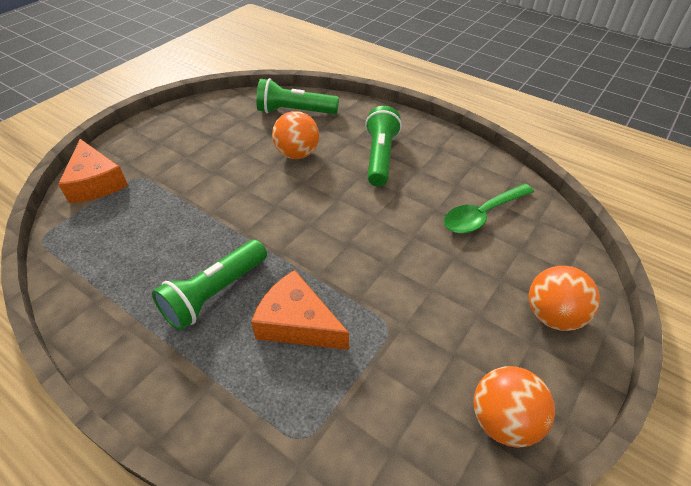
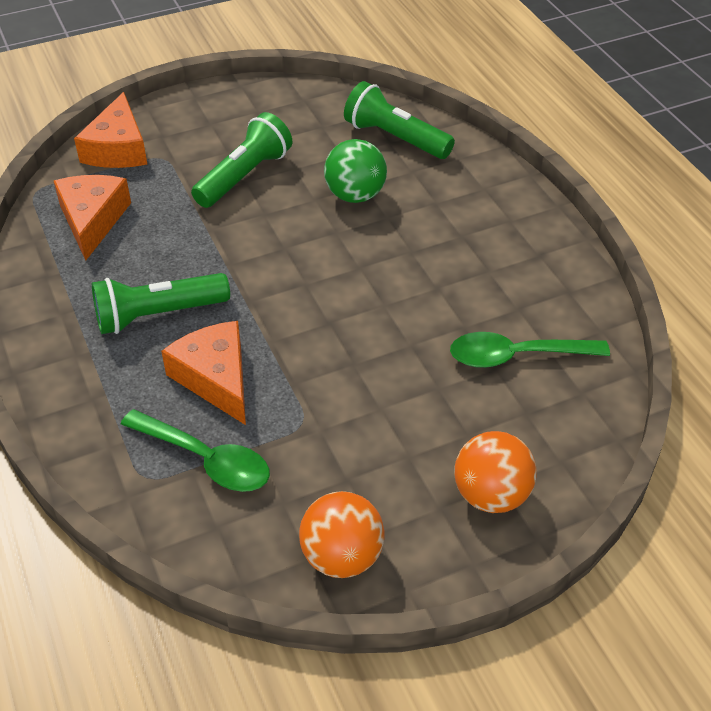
camera: 30 degrees right, 0 degrees up
orange ball [272,111,319,159] -> green ball [324,139,387,203]
green flashlight [365,106,402,186] -> green flashlight moved to [191,112,292,208]
none -> orange cheese [54,175,131,261]
none -> green spoon [121,409,270,492]

